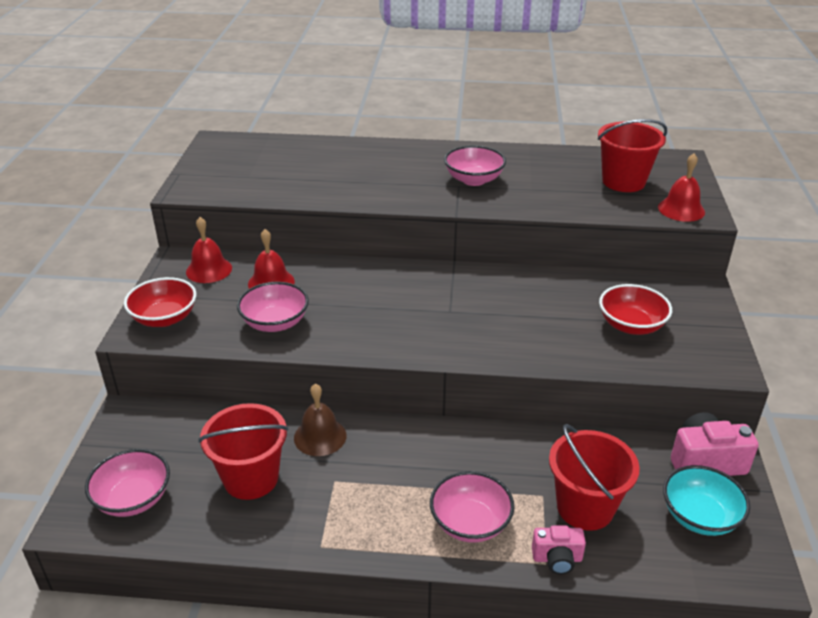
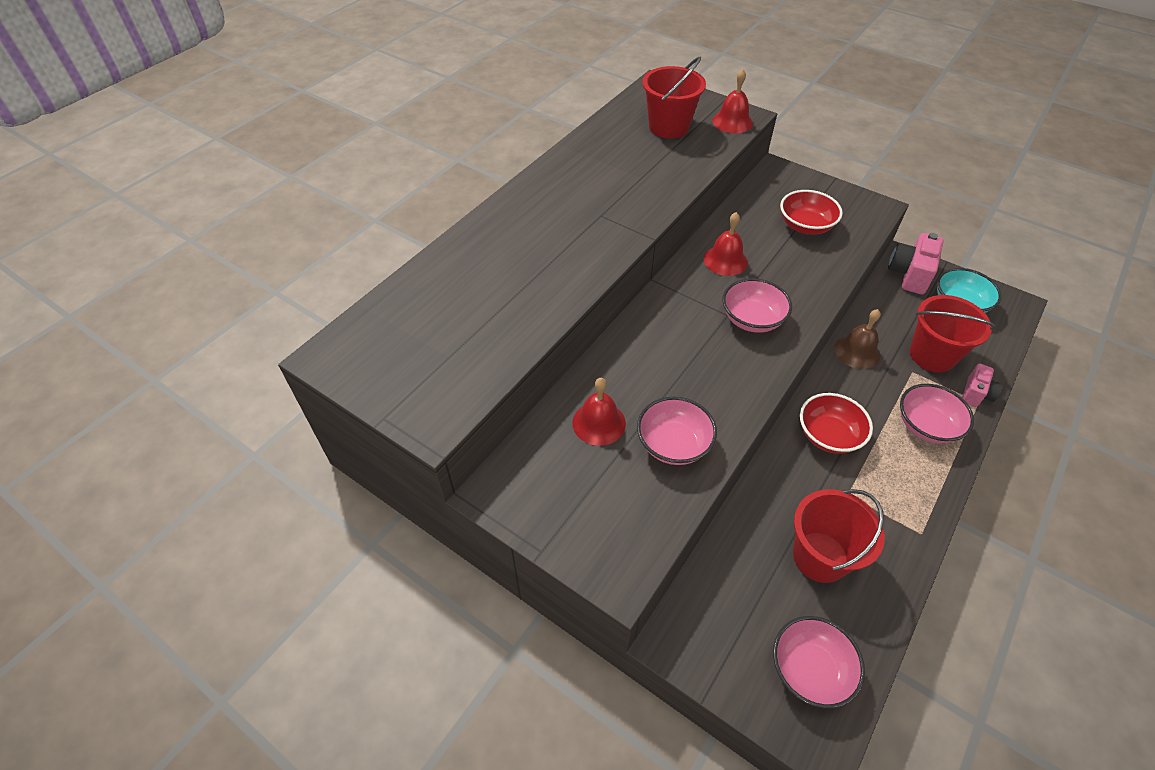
camera: 60 degrees left, 15 degrees up
red bowl [124,277,196,327] -> red bowl moved to [800,393,873,454]
red bell [186,217,232,283] -> red bell moved to [703,212,748,276]
brown bell [294,383,346,456] -> brown bell moved to [834,309,881,369]
pink bowl [444,146,506,186] -> pink bowl moved to [722,278,792,333]

